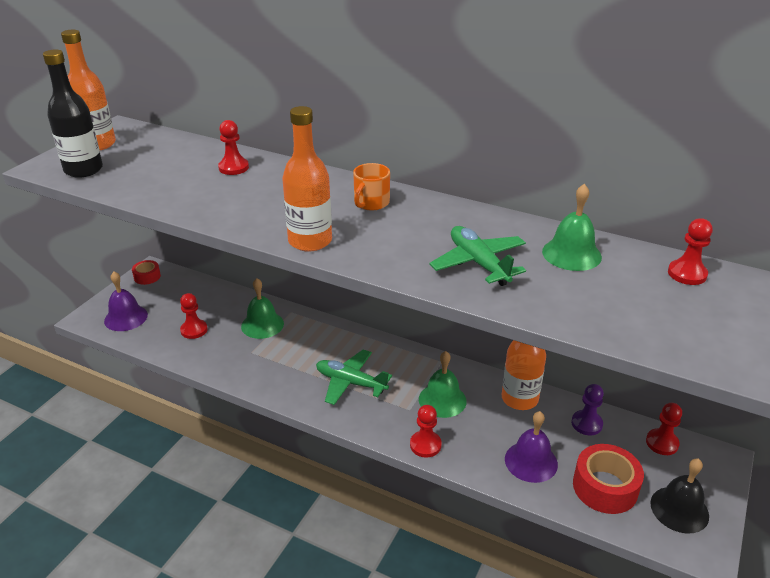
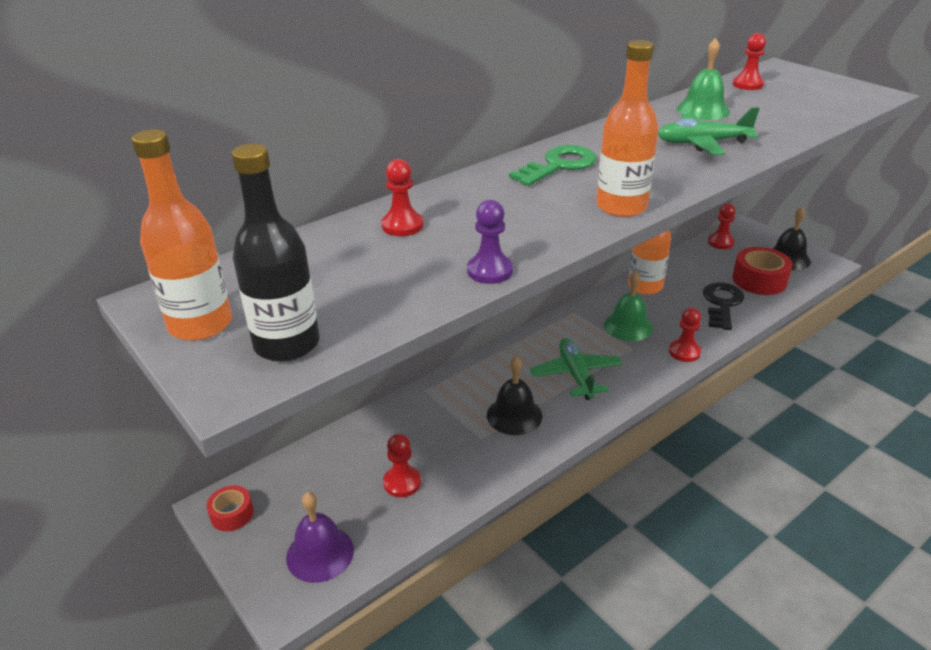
camera: 65 degrees left, 0 degrees up
green bell [241,278,284,339] -> none
green plane [316,350,392,405] -> green plane turned 120 degrees clockwise [530,338,623,400]
orange mug [353,163,390,210] -> green key [509,145,597,186]
purple bell [505,411,558,483] -> black key [703,282,744,330]
purple pawn [571,384,604,435] -> purple pawn moved to [467,200,513,284]
none -> black bell [487,357,542,435]

